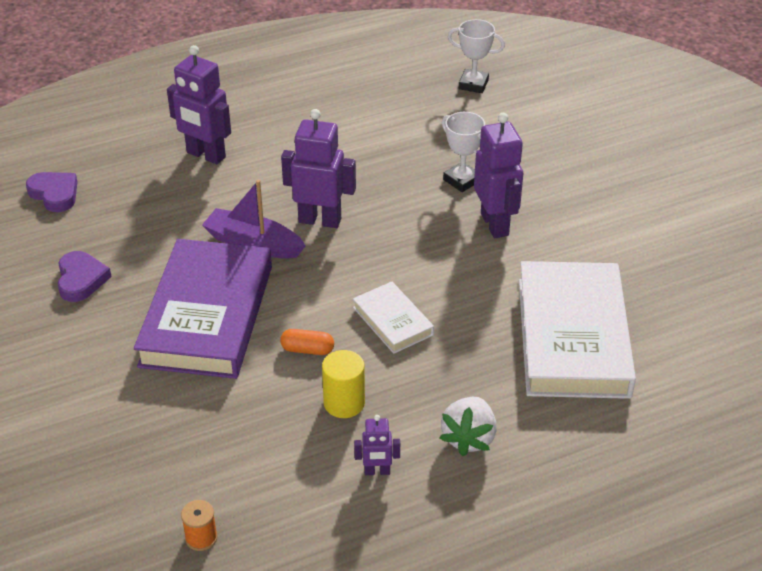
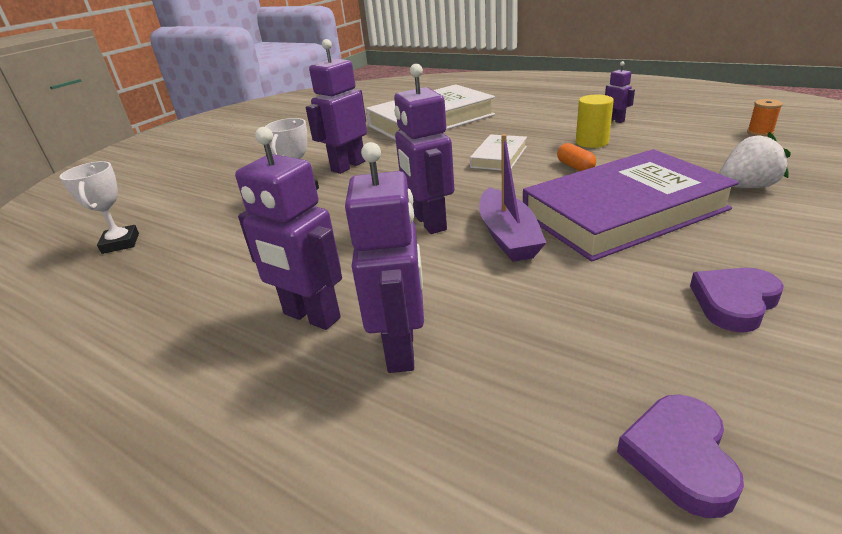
camera: 120 degrees left, 10 degrees down
white strawberry [440,397,497,456] -> white strawberry moved to [719,132,791,188]
none -> purple robot [235,127,342,330]

